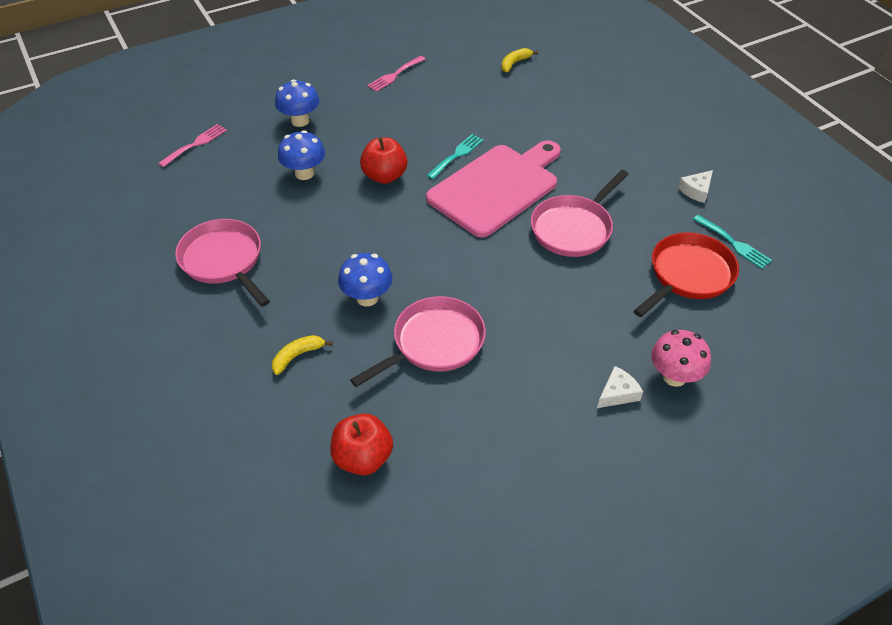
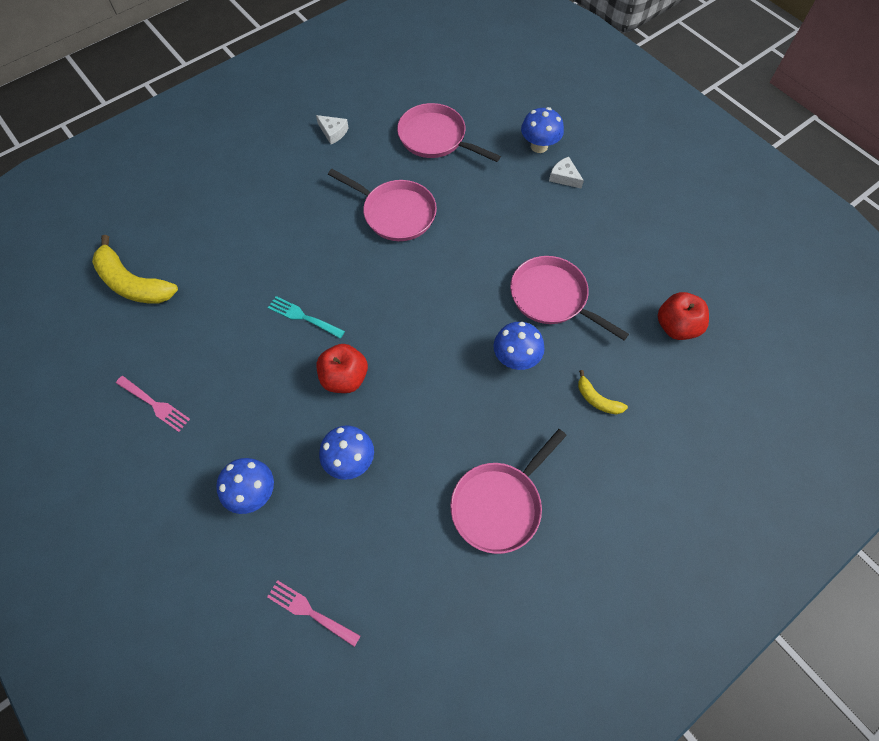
camera: 100 degrees left, 15 degrees up
pink cutting board [426,140,561,238] -> none
yellow banana [501,48,538,72] -> yellow banana [92,235,178,304], size x1.97
red pan [634,233,739,317] -> pink pan [397,103,501,162]
pink mushroom [651,330,711,387] -> blue mushroom [521,107,564,153]
turquoise fork [693,215,772,269] -> none

